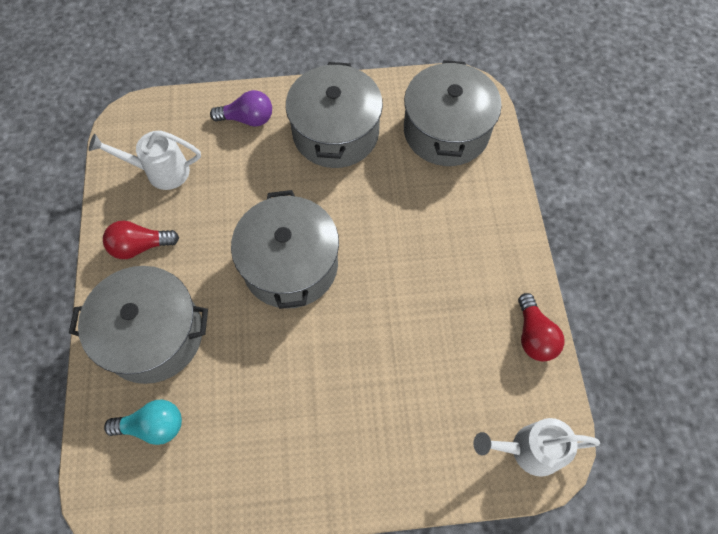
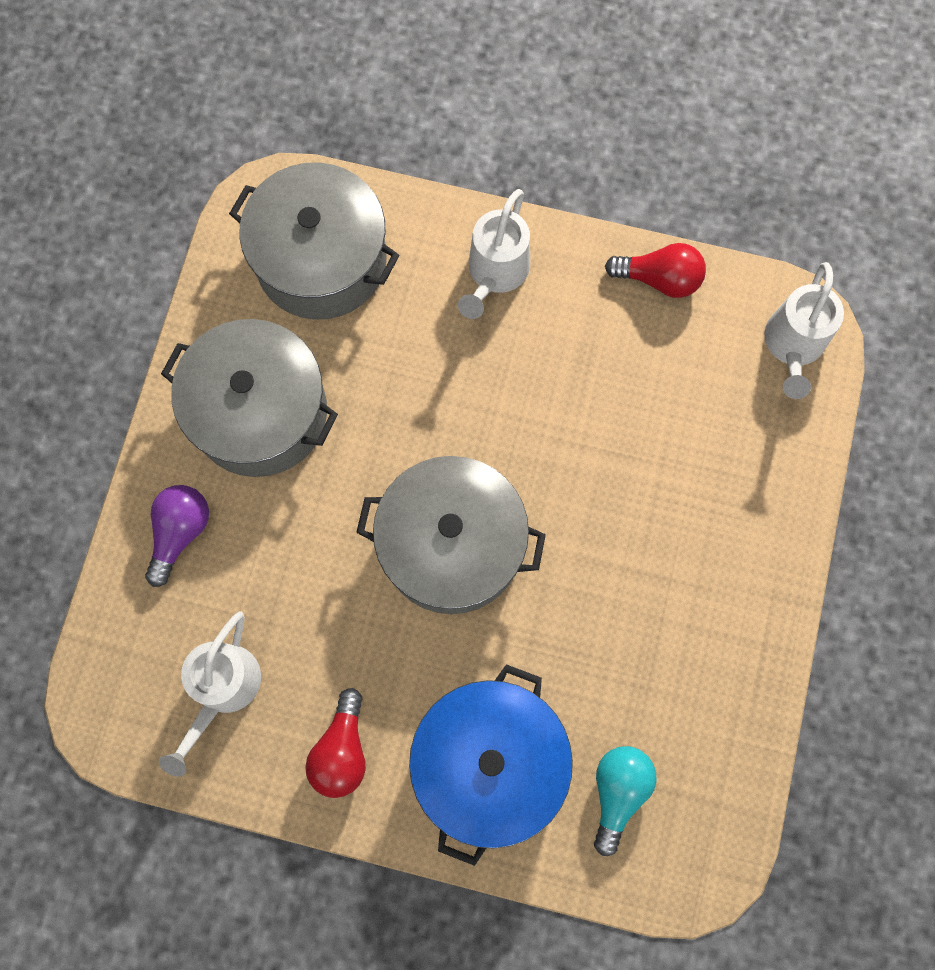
camera: 70 degrees left, 10 degrees up
grey pot [69,266,208,384] -> blue pot [409,664,573,866]
none -> white watering can [458,189,530,319]

